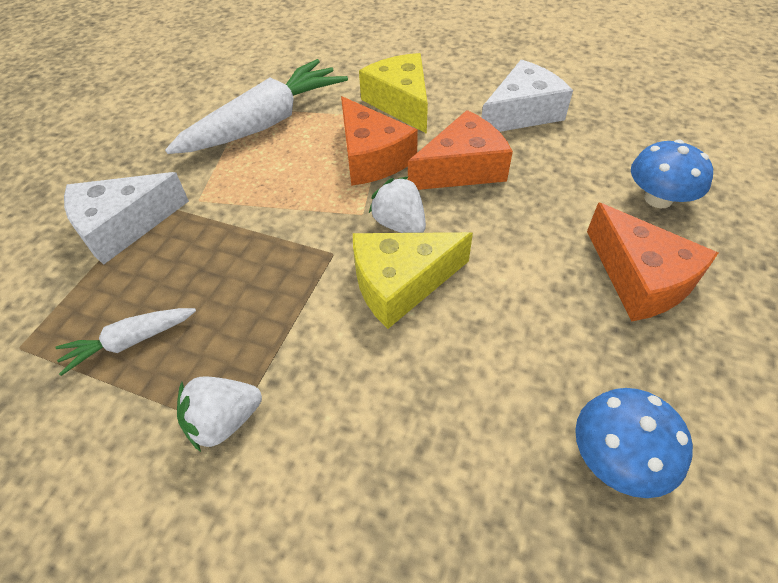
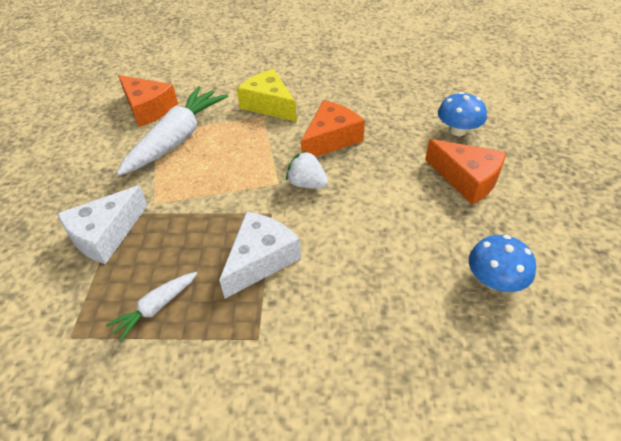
camera: 20 degrees left, 5 degrees down
white strawberry [177,376,262,452] -> none
orange cheese [341,96,418,186] -> orange cheese moved to [118,75,178,127]
yellow cheese [353,232,473,329] -> none
white cheese [481,60,573,132] -> white cheese moved to [219,211,301,299]

